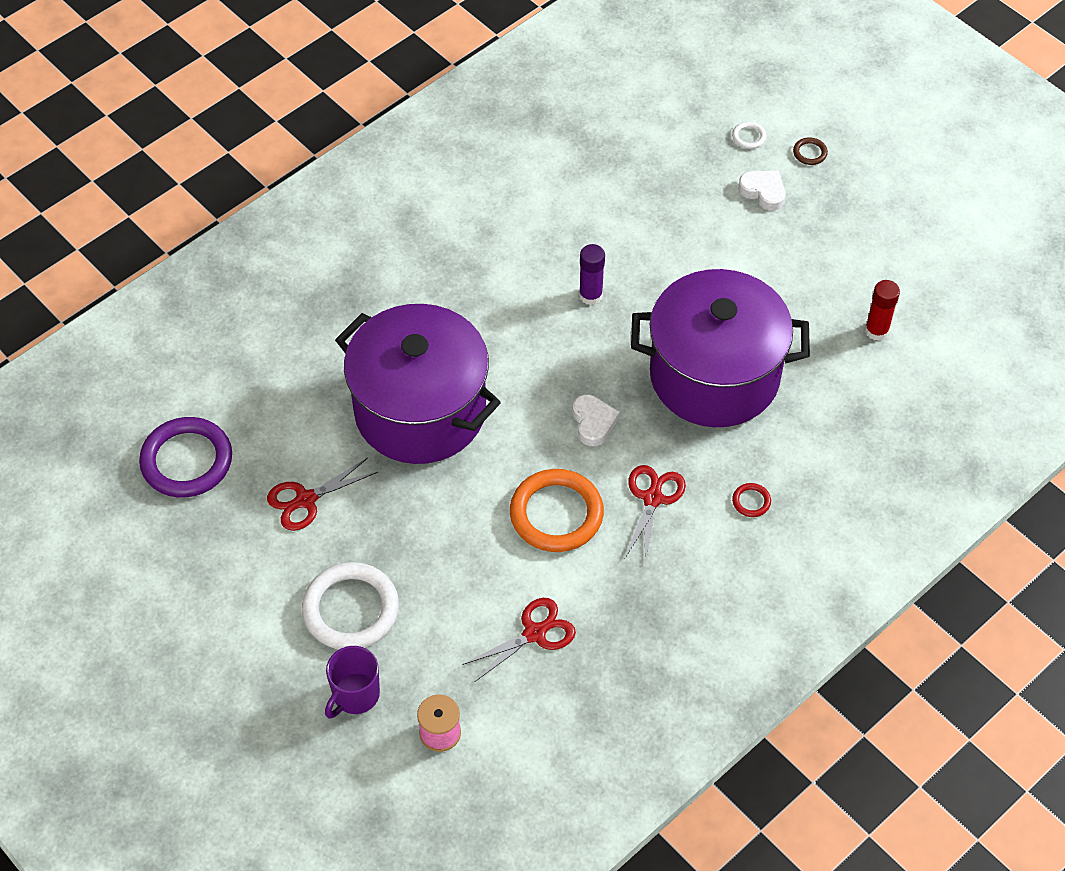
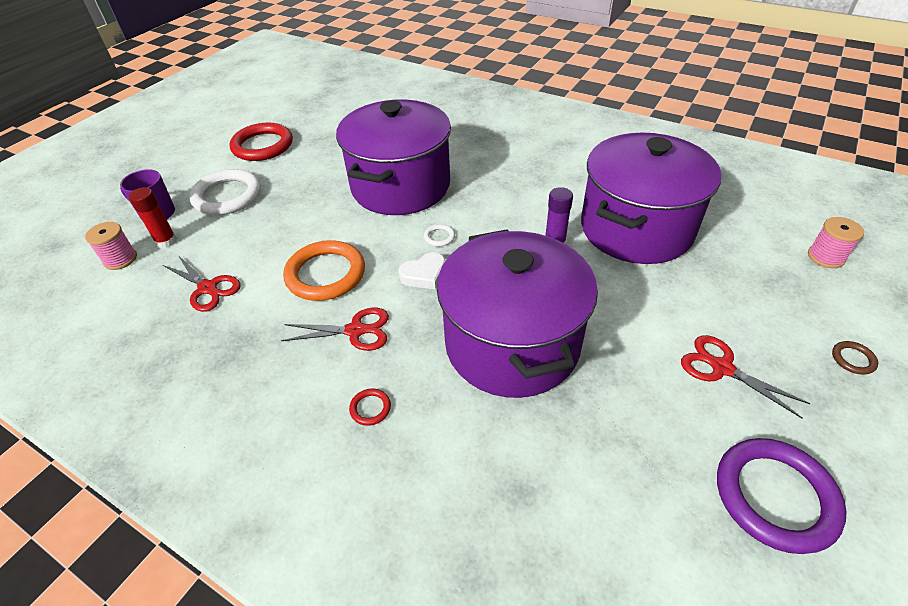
camera: 75 degrees right, 10 degrees down
purple ring [139,417,232,498] -> purple ring moved to [717,438,847,554]
red scissors [267,458,378,531] -> red scissors moved to [681,335,810,419]
white ring [732,122,766,149] -> white ring moved to [424,224,455,247]
white heart [738,170,786,211] -> none
red glue stick [865,280,900,341] -> red glue stick moved to [129,187,177,248]
none -> red ring [230,123,293,161]
none -> purple pot [581,133,721,264]
none -> pink spool [808,217,864,268]

